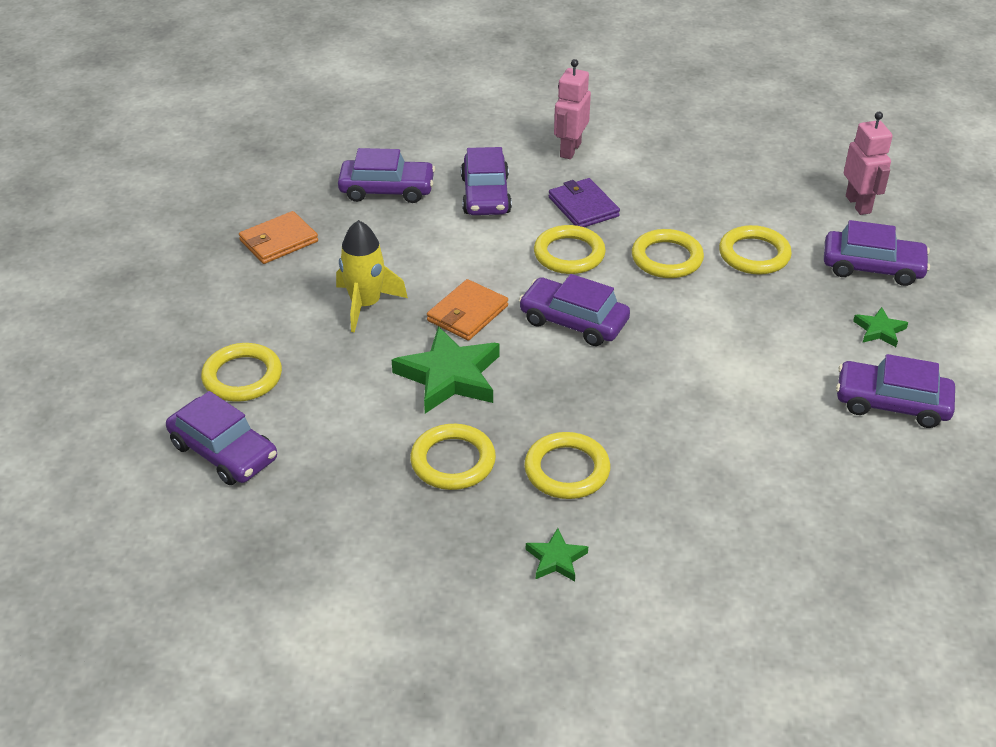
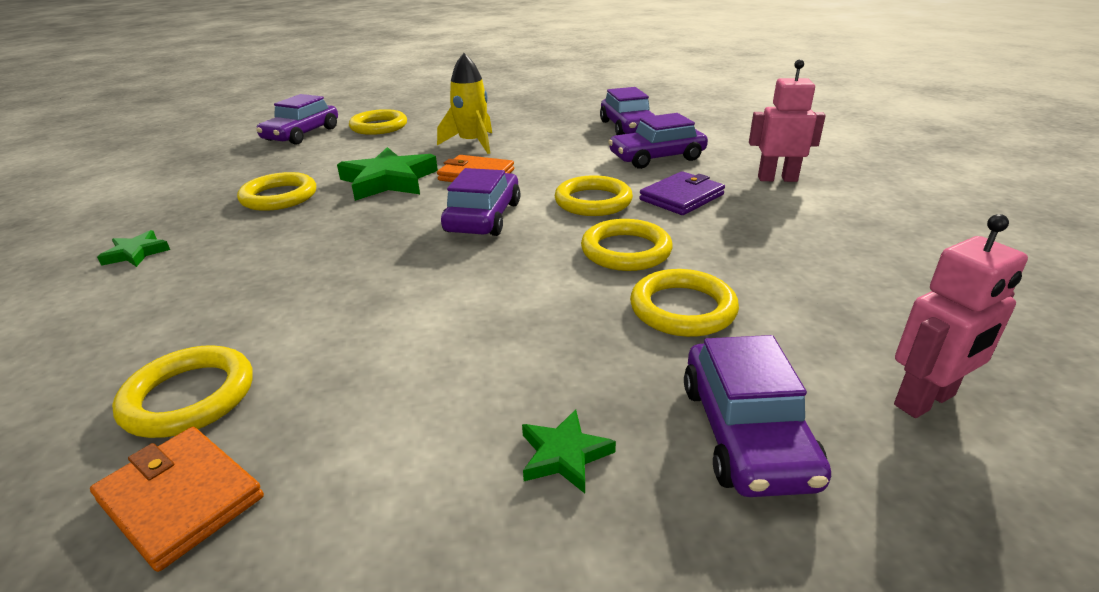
camera: 75 degrees right, 10 degrees down
orange wallet [239,211,318,264] -> orange wallet moved to [90,427,264,572]
yellow ring [524,432,610,499] -> yellow ring moved to [112,345,253,438]
purple car [836,354,955,428] -> none

